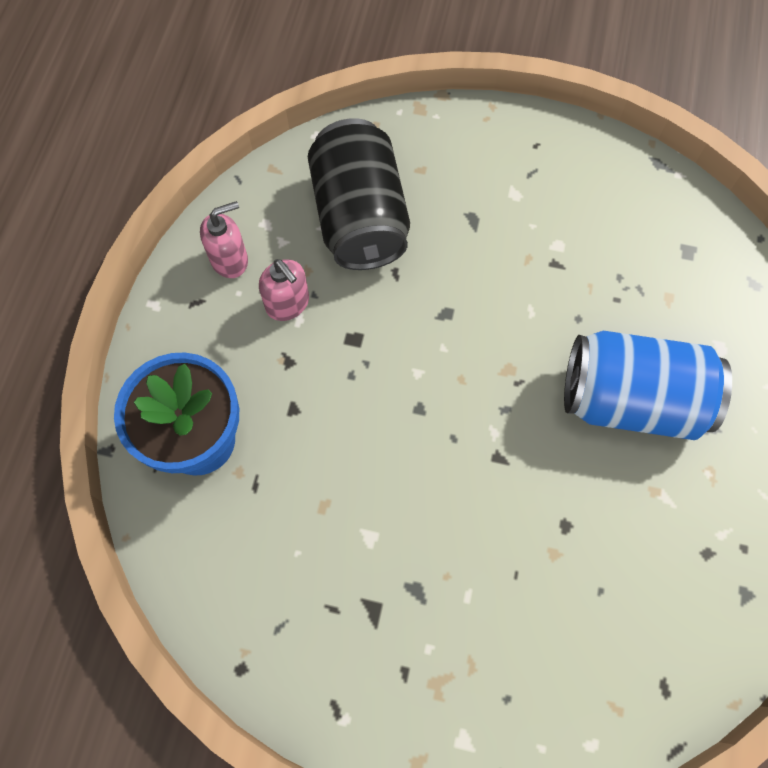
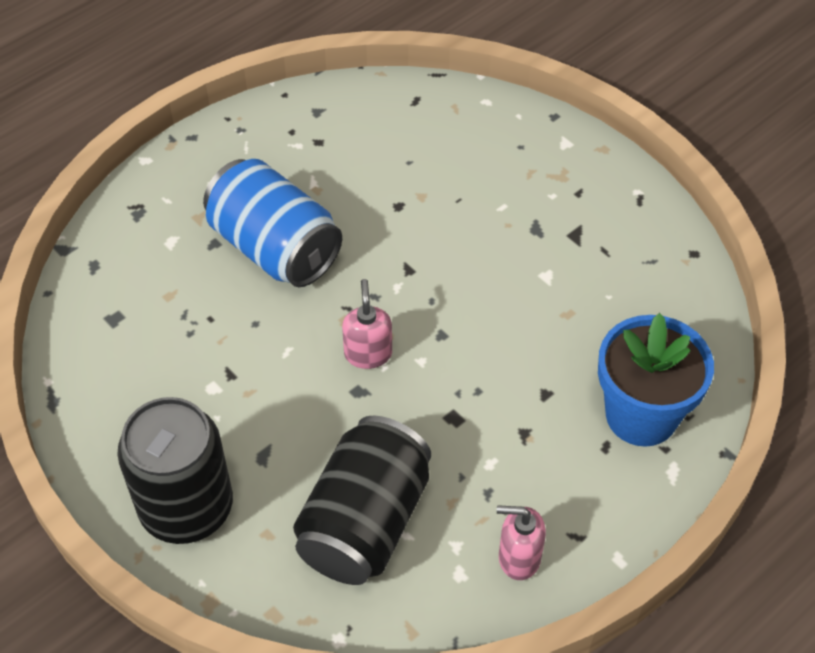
camera: 145 degrees left, 15 degrees down
pink soap dispenser [259,259,309,321] -> pink soap dispenser moved to [342,279,392,369]
none -> black can [117,397,233,544]

